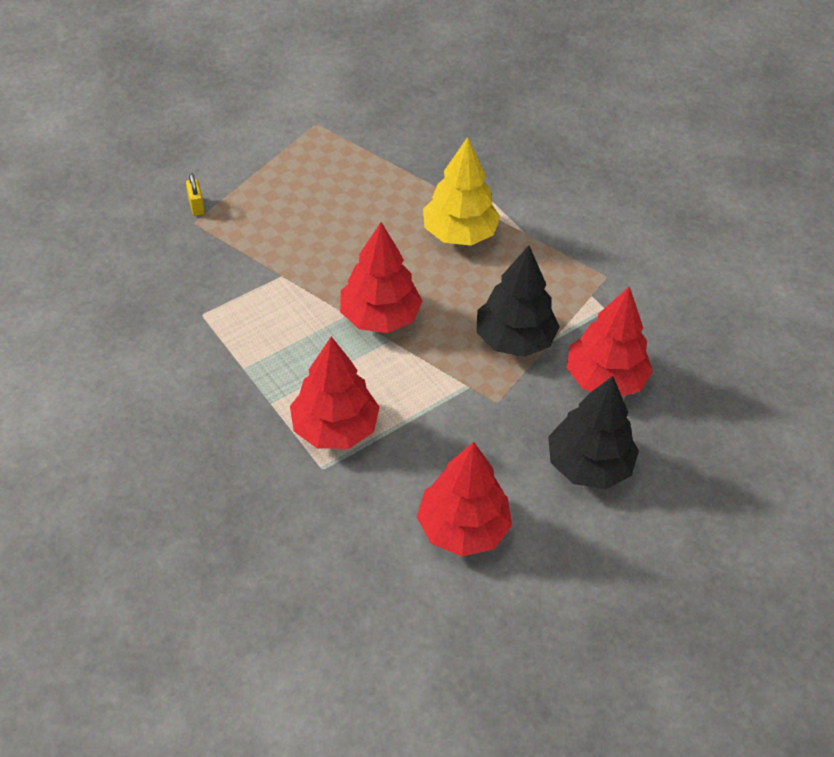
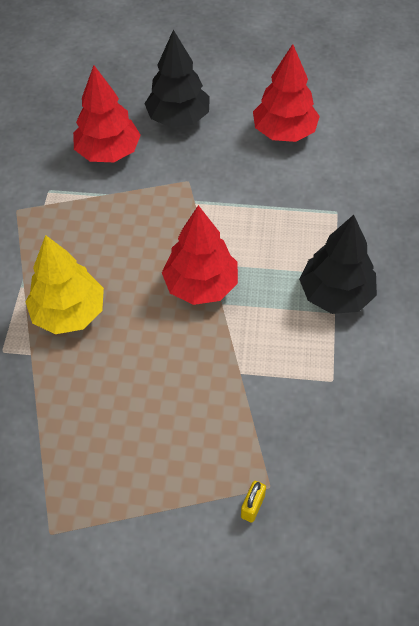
camera: 135 degrees left, 5 degrees up
red tree [290,337,380,449] -> none
black tree [476,245,560,357] -> black tree moved to [299,215,377,314]

